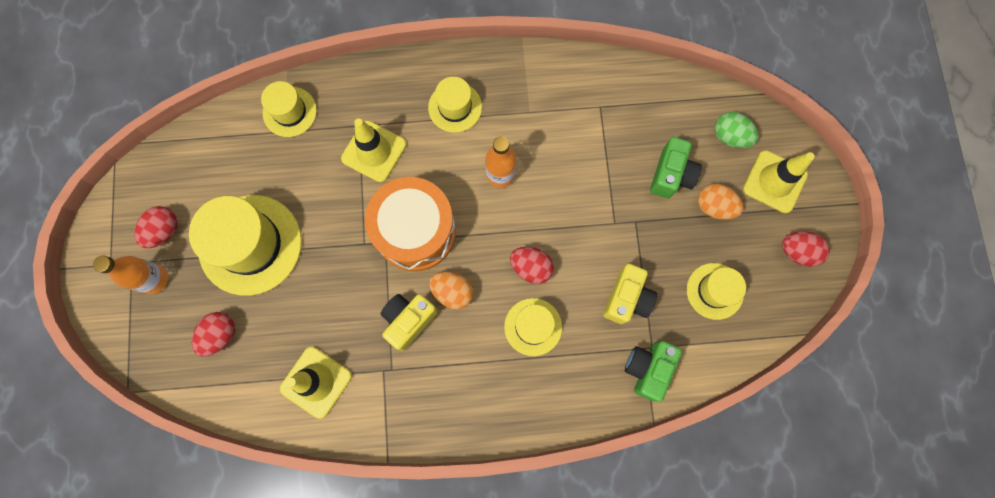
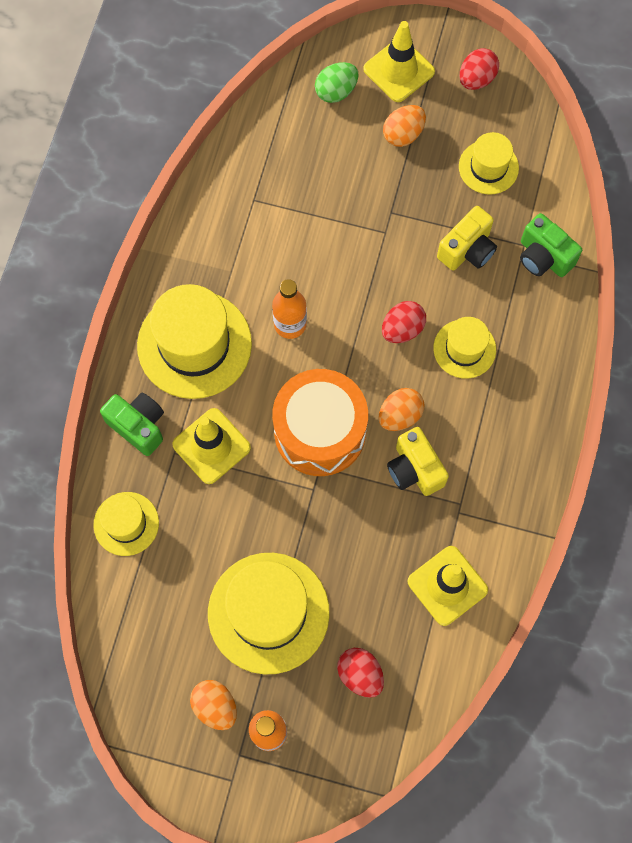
camera: 70 degrees left, 5 degrees down
red egg [134,206,178,248] -> orange egg [190,680,237,730]
yellow hat [428,77,482,133] -> yellow hat [137,284,252,399], size x1.82
yellow camera [603,264,657,324] -> yellow camera turned 90 degrees clockwise [437,206,497,271]
green camera [650,137,702,198] -> green camera moved to [100,393,164,456]

